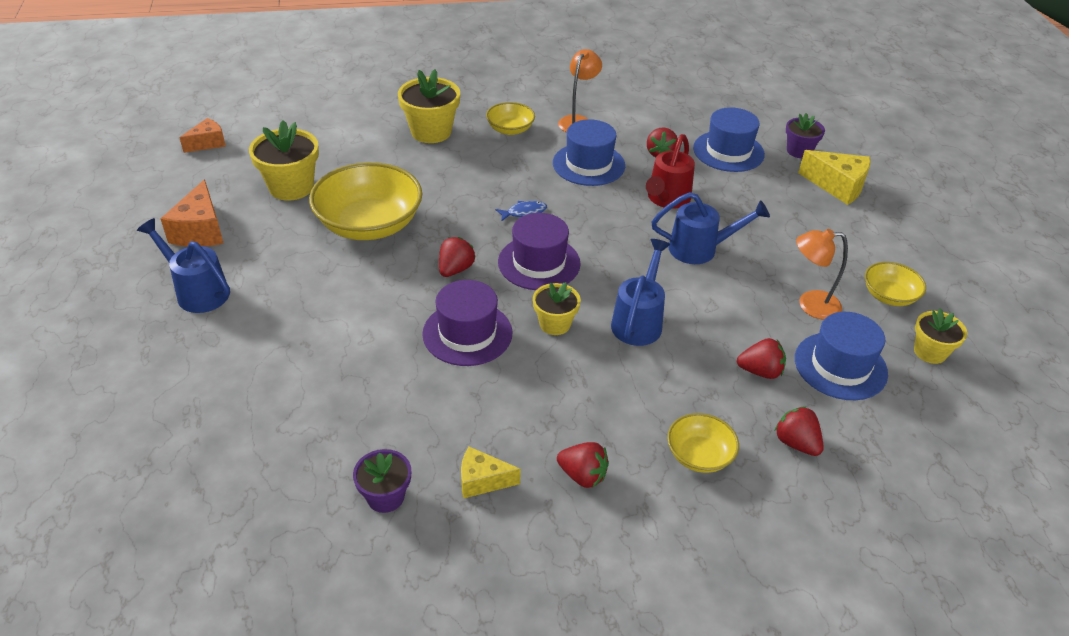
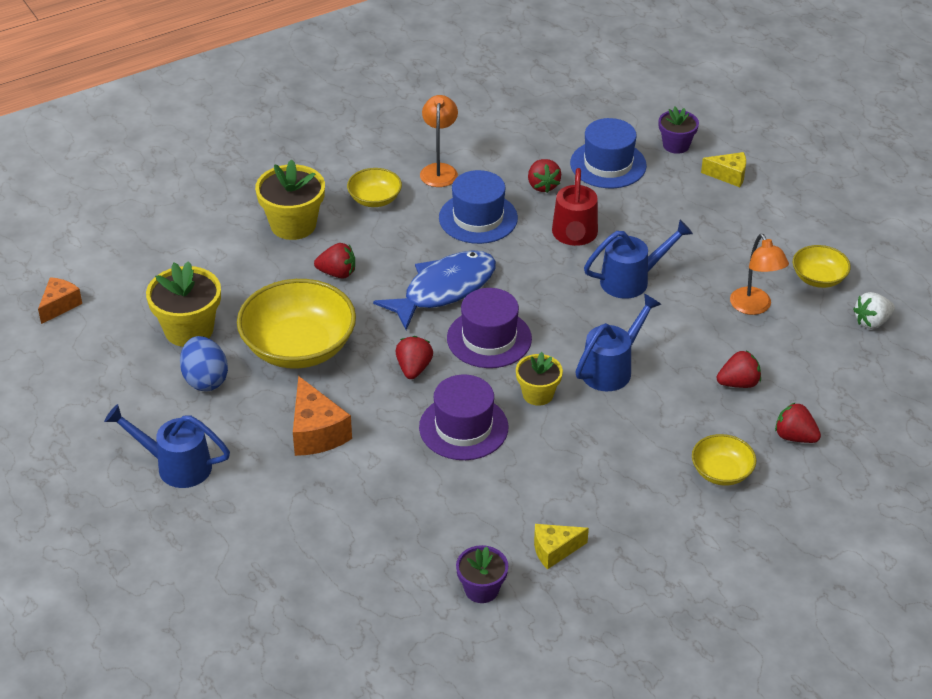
camera: 20 degrees left, 0 degrees up
orange cheese [161,179,224,246] -> orange cheese moved to [293,376,352,456]
blue fish [495,201,547,222] -> blue fish [373,250,496,330], size x2.45
red strawberry [557,442,609,488] -> red strawberry moved to [314,243,355,278]
blue watering can [611,239,671,346] -> blue watering can turned 45 degrees clockwise [575,294,661,391]
blue hat [795,312,888,400] -> none
orange lamp [796,229,848,320] -> orange lamp turned 90 degrees counterclockwise [730,234,789,315]
yellow cheese [798,150,871,205] -> yellow cheese [701,152,746,187], size x0.65
yellow flower pot [914,308,967,364] -> white strawberry [853,292,895,329]
none -> blue egg [180,336,228,391]

